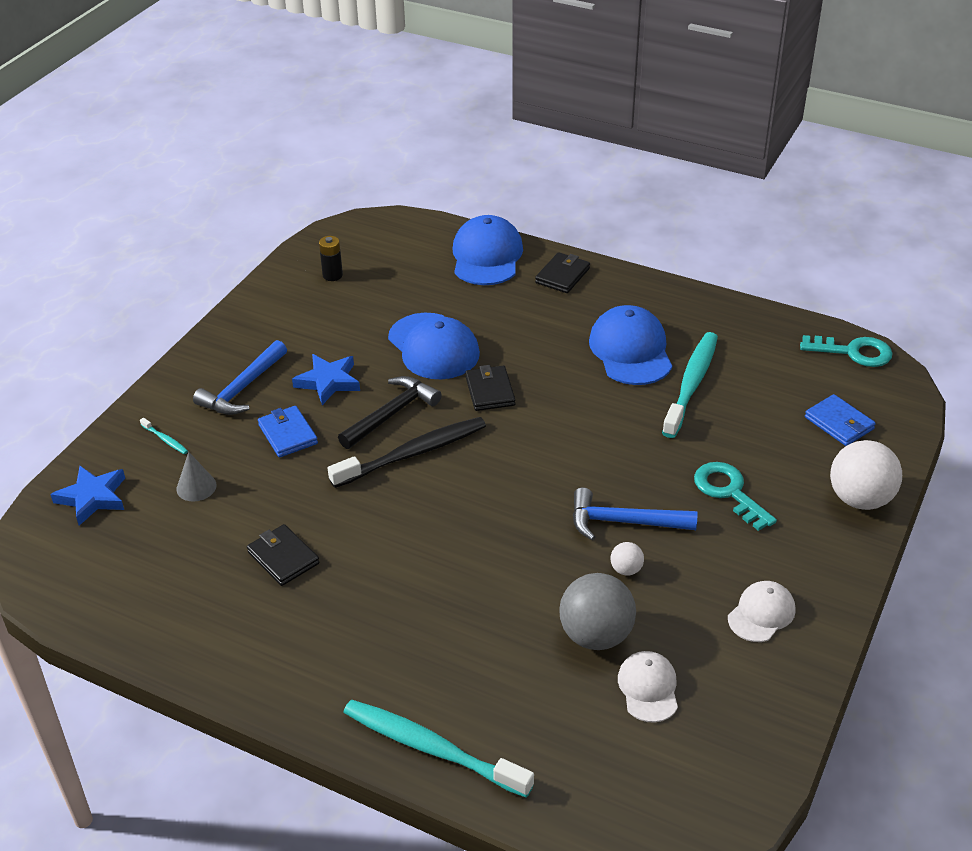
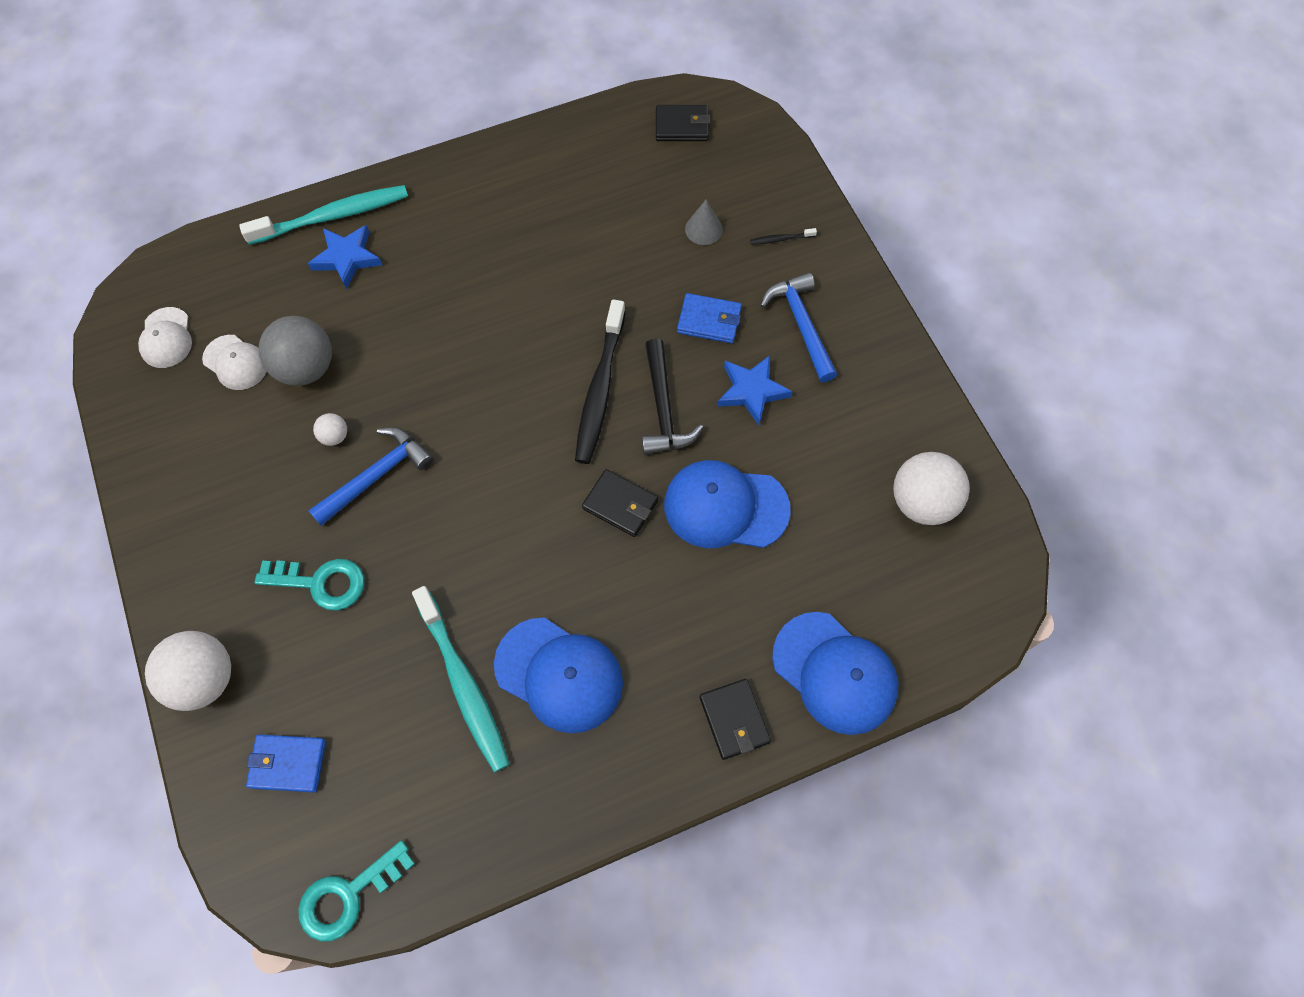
camera: 130 degrees right, 25 degrees up
blue star [50,466,125,526] -> blue star moved to [308,225,382,289]
turquoise toothbrush [140,418,188,454] -> black toothbrush [750,228,817,245]
black wallet [247,524,320,586] -> black wallet moved to [656,105,710,141]
black battery [319,236,343,281] -> white ball [893,452,970,525]
white cap [728,581,796,642] -> white cap moved to [138,307,192,368]

